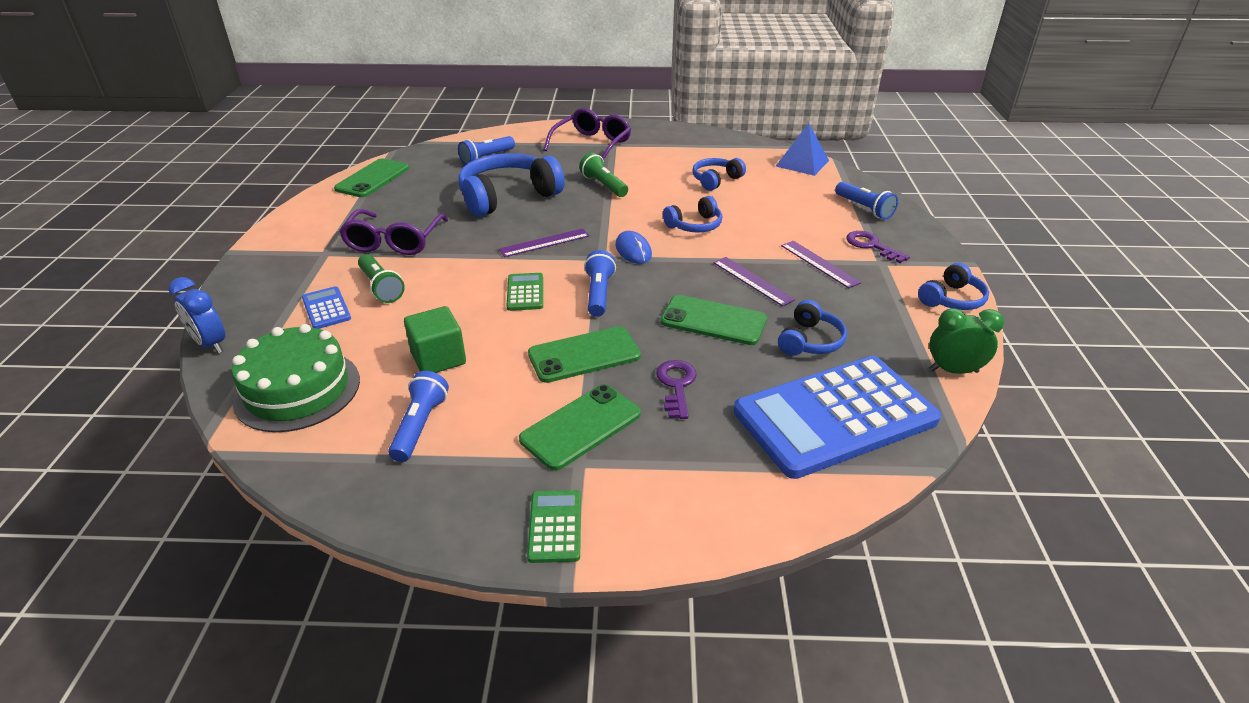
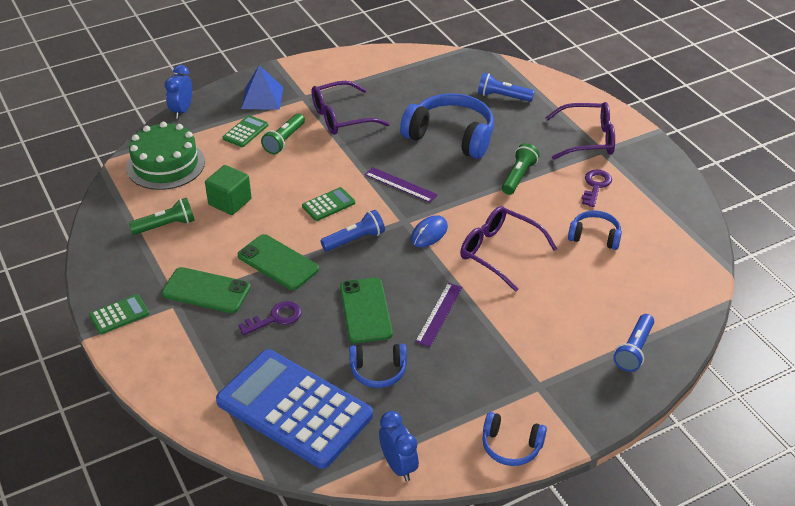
camera: 60 degrees right, 5 degrees up
blue calculator [302,286,351,329] -> green calculator [223,115,268,147]
green phone [334,158,409,197] -> none
blue flashlight [388,371,449,462] -> green flashlight [129,198,195,235]
blue headphones [663,196,722,233] -> purple glasses [460,206,557,292]
blue pyramid [776,123,829,176] -> blue pyramid moved to [241,65,283,110]
purple ruler [781,241,861,288] -> none
purple key [846,231,910,263] -> purple key moved to [581,170,612,207]
green clock [929,308,1004,374] -> blue clock [379,411,419,481]

